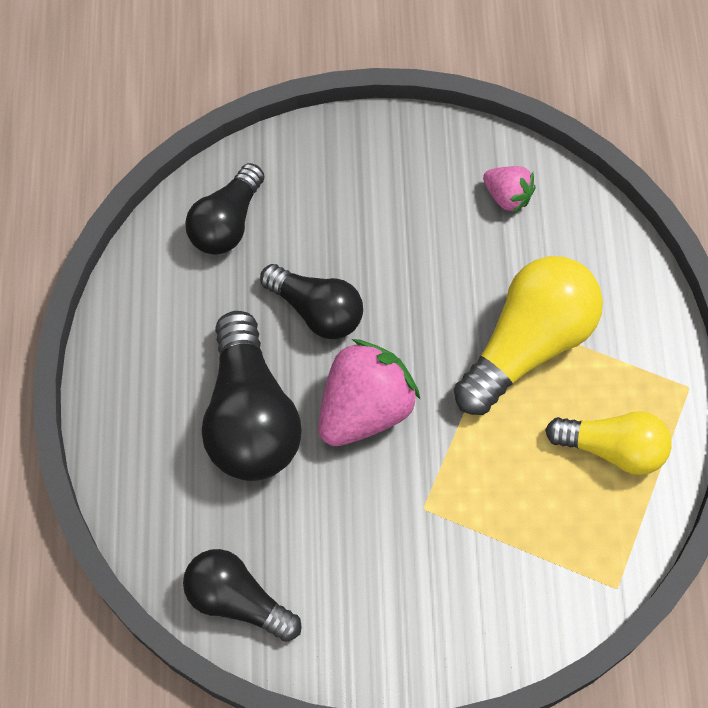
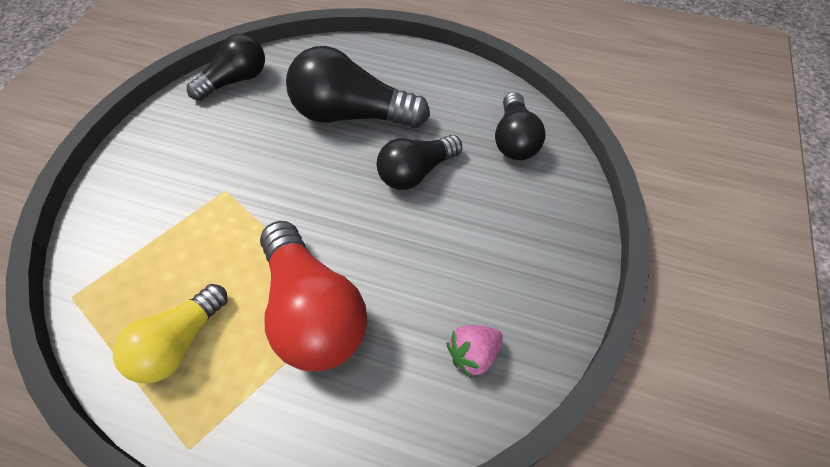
camera: 110 degrees right, 10 degrees down
black light bulb [185,163,265,255] -> black light bulb turned 135 degrees counterclockwise [495,92,546,160]
pink strawberry [318,339,420,446] -> none
yellow light bulb [454,256,603,415] -> red light bulb [260,221,367,371]

